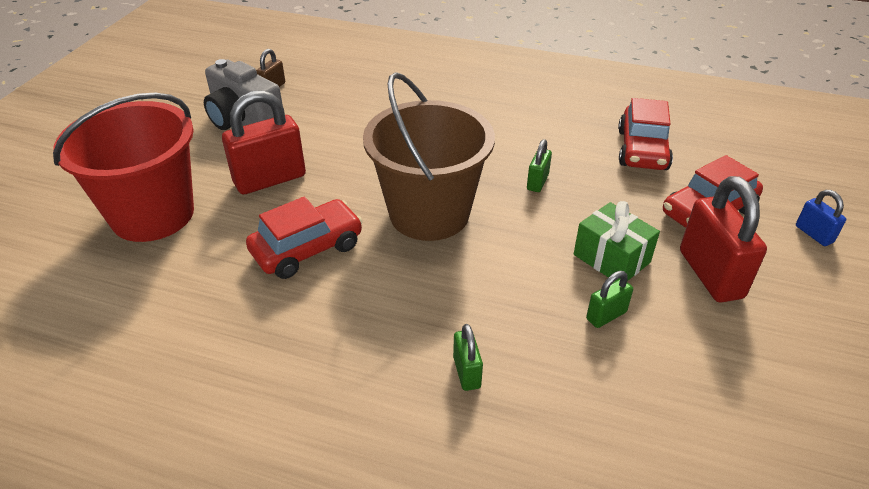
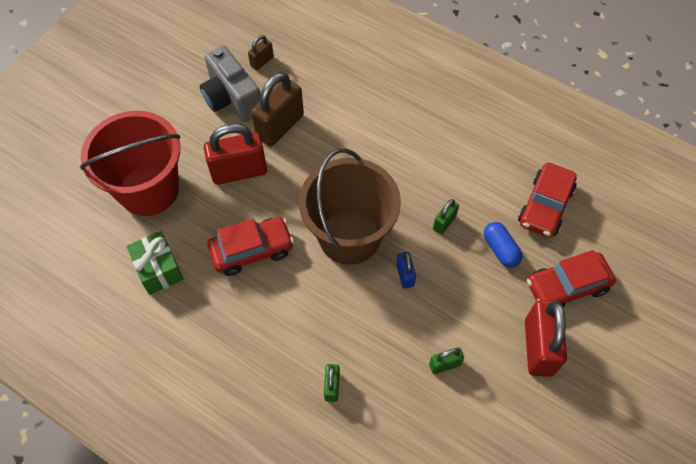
camera: 15 degrees right, 20 degrees up
green gift [574,201,660,282] -> green gift moved to [127,231,184,295]
blue padlock [796,190,846,246] -> blue padlock moved to [396,252,416,289]
none -> brown padlock [251,72,304,146]
none -> blue capsule [484,222,522,268]

